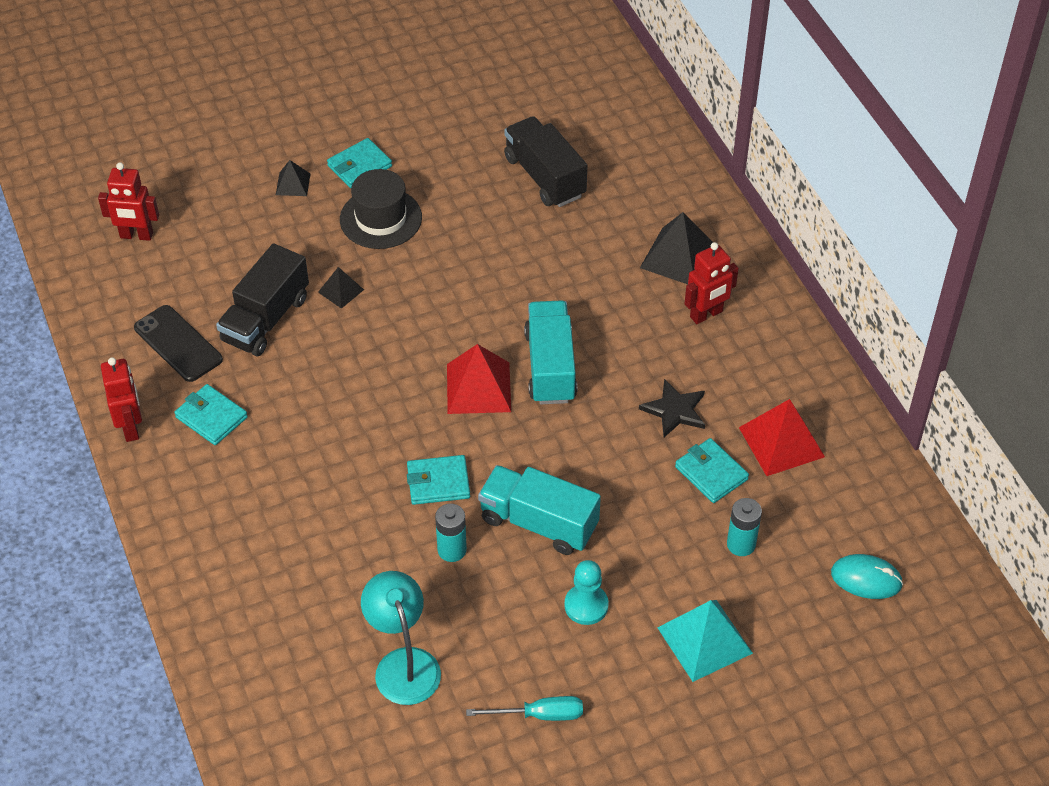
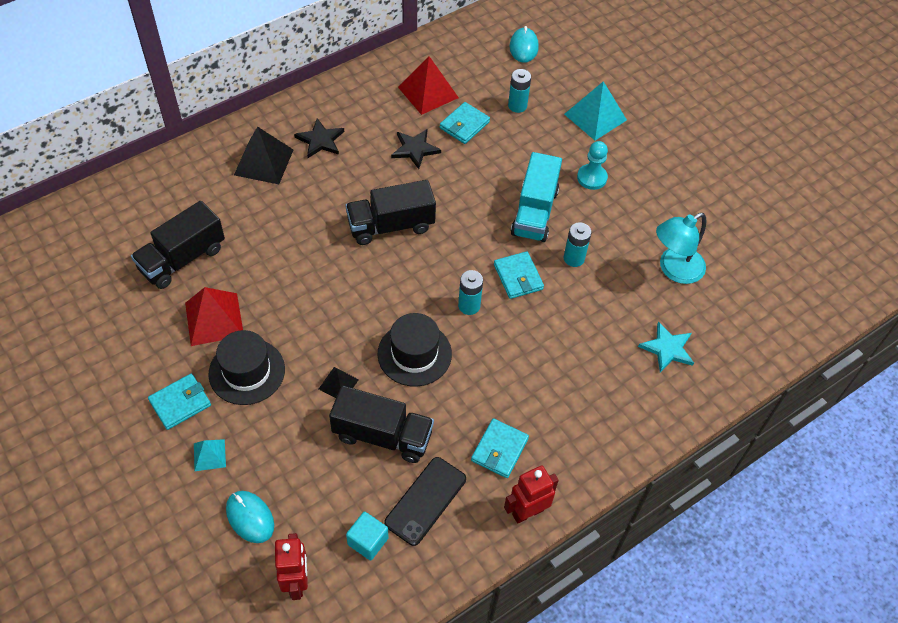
camera: 105 degrees left, 5 degrees up
black pyramid [276,160,310,196] -> turquoise pyramid [194,439,226,471]
turquoise wallet [327,138,392,188] -> turquoise wallet turned 75 degrees counterclockwise [148,374,211,430]
red pyramid [447,344,511,414] -> red pyramid moved to [185,287,243,346]
turquoise screwdriver [466,696,583,721] -> none
turquoise truck [524,300,577,404] -> black truck [346,180,436,245]
red robot [685,242,739,324] -> black star [294,118,344,158]
none -> turquoise mouse [226,491,274,543]
none -> turquoise cube [346,512,389,561]
none -> black hat [377,313,452,387]
none -> turquoise battery [458,270,483,315]
none -> turquoise star [638,321,694,372]

